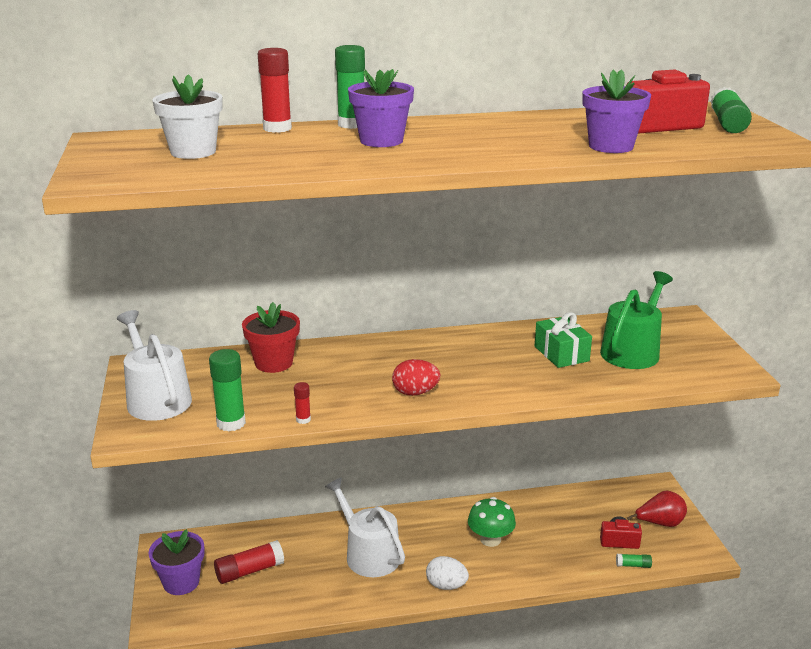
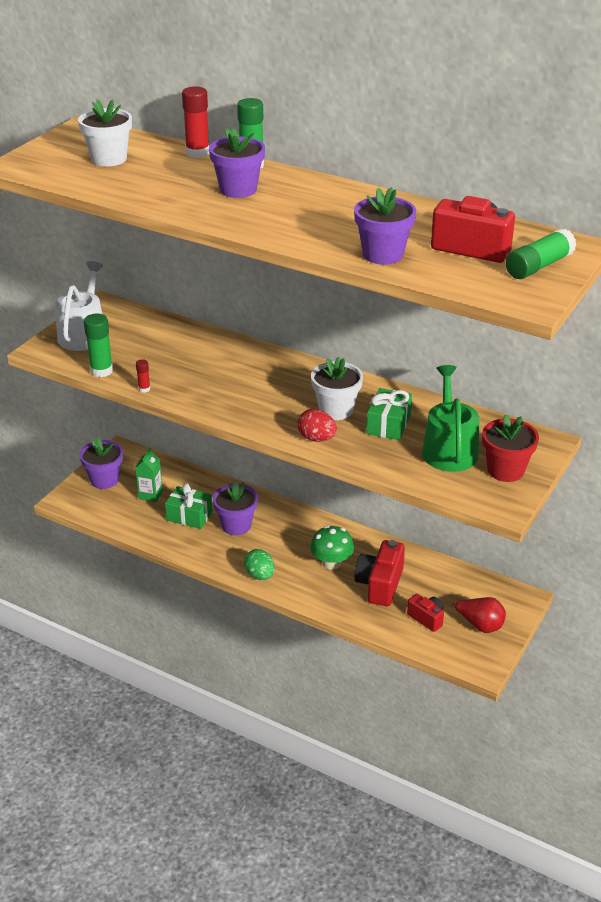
camera: 40 degrees right, 10 degrees up
red glue stick [214,540,284,584] -> green carton [135,448,163,502]
red flower pot [242,302,300,373] -> red flower pot moved to [482,414,539,482]
white watering can [325,478,405,577] -> purple flower pot [213,481,258,535]
red egg [392,359,441,396] -> red egg moved to [297,409,337,442]
white egg [426,556,469,590] -> green egg [244,549,275,580]
green watering can [600,271,673,369] -> green watering can turned 75 degrees counterclockwise [422,365,479,472]
green glue stick [616,554,652,568] -> none
none -> green gift [165,483,212,529]
none -> white flower pot [311,356,363,420]
none -> red camera [354,540,405,606]

